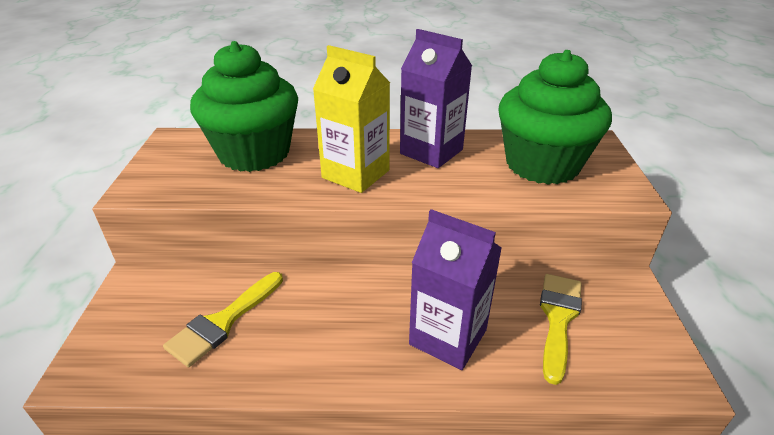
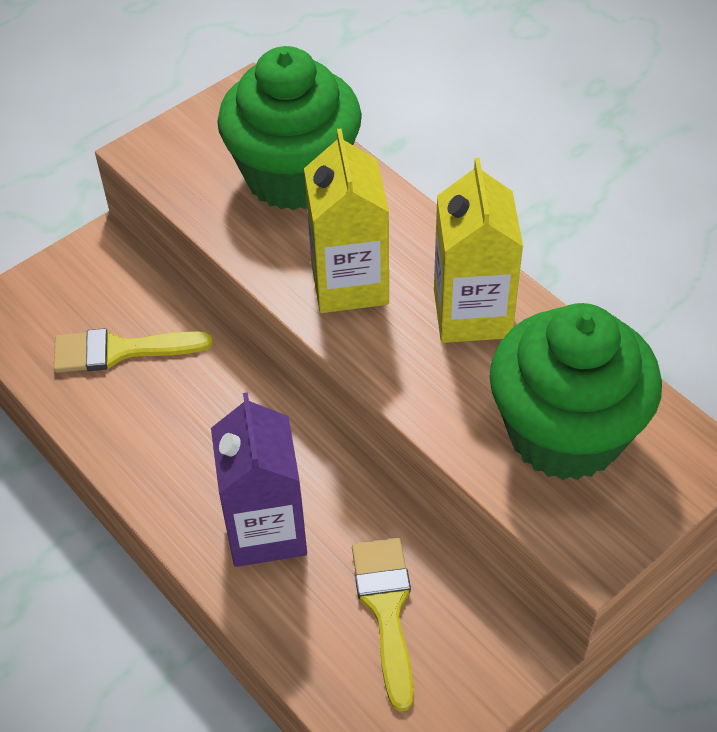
camera: 50 degrees right, 15 degrees up
purple carton [400,29,472,168] -> yellow carton [434,158,523,343]
yellow brush [540,274,582,385] -> yellow brush turned 75 degrees counterclockwise [352,538,414,712]

